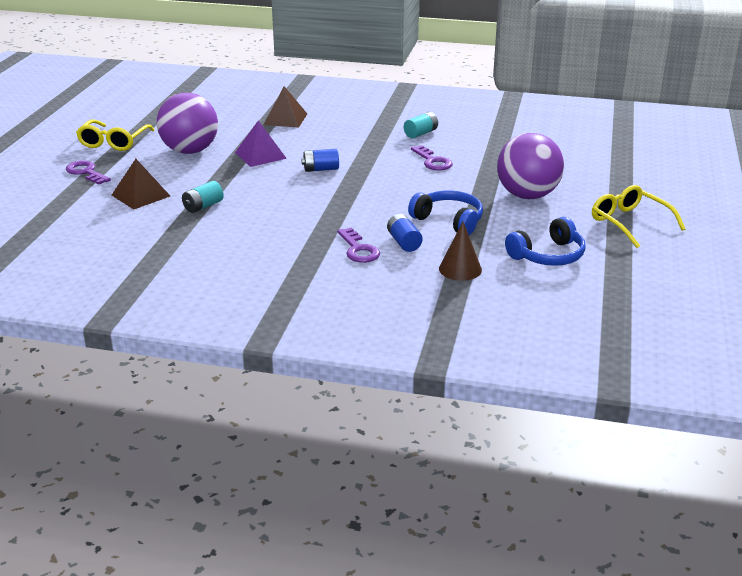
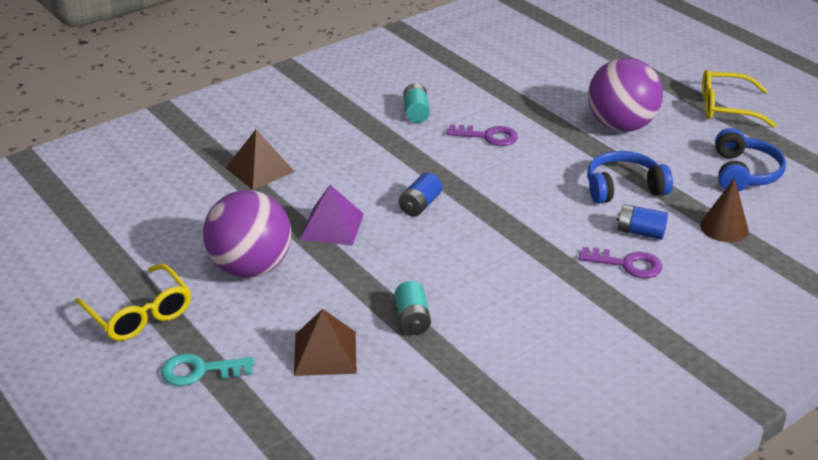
camera: 50 degrees left, 5 degrees up
purple key [66,160,111,185] -> turquoise key [161,353,254,386]

